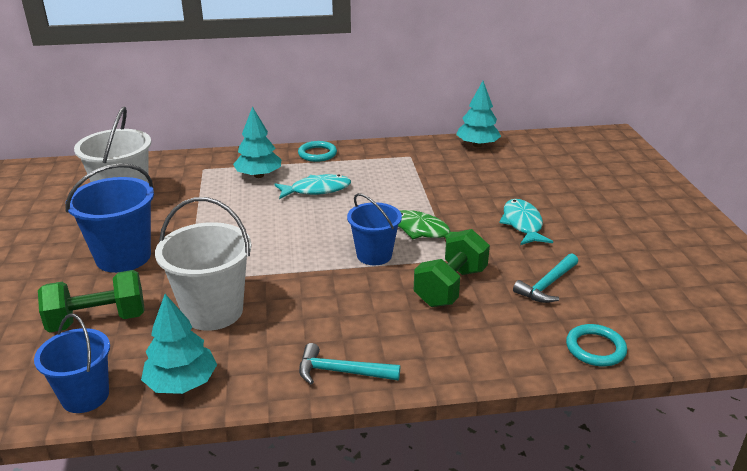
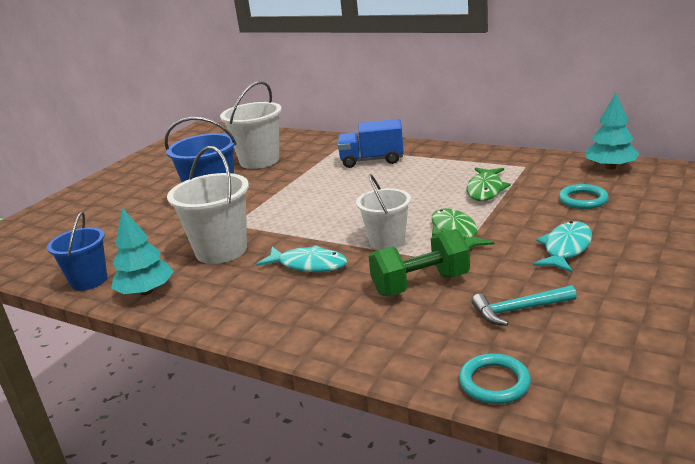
camera: 40 degrees right, 5 degrees down
green dumbbell [38,270,145,332] -> none
turquoise tree [233,106,281,178] -> blue truck [338,119,404,168]
turquoise fish [274,174,351,199] -> turquoise fish moved to [256,245,347,272]
turquoise ring [298,141,337,162] -> turquoise ring moved to [559,184,609,209]
turquoise hammer [299,343,400,384] -> none
blue bucket [347,193,402,265] -> white bucket [356,174,411,250]
none -> green fish [466,167,511,201]

